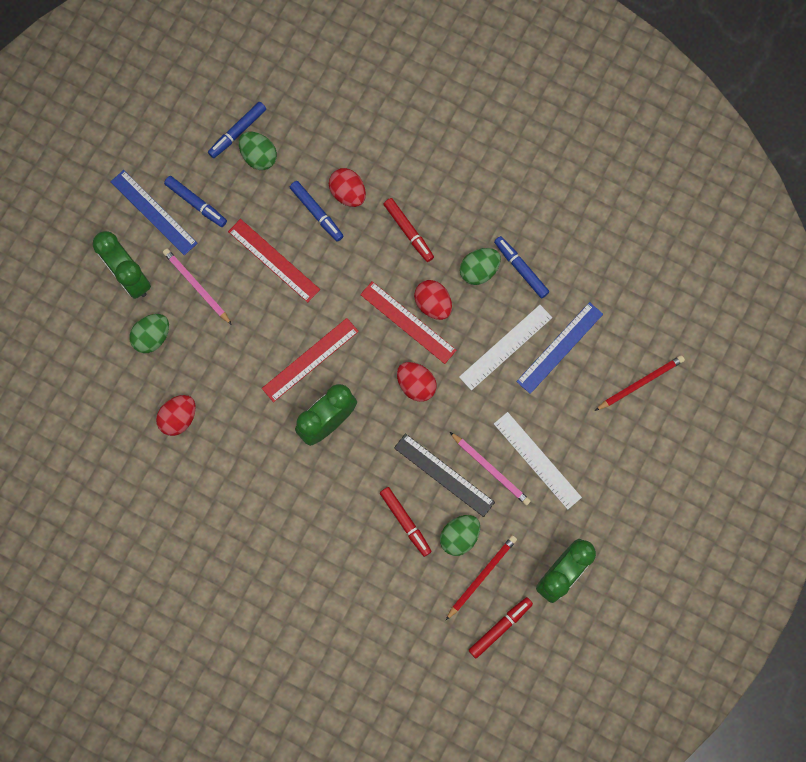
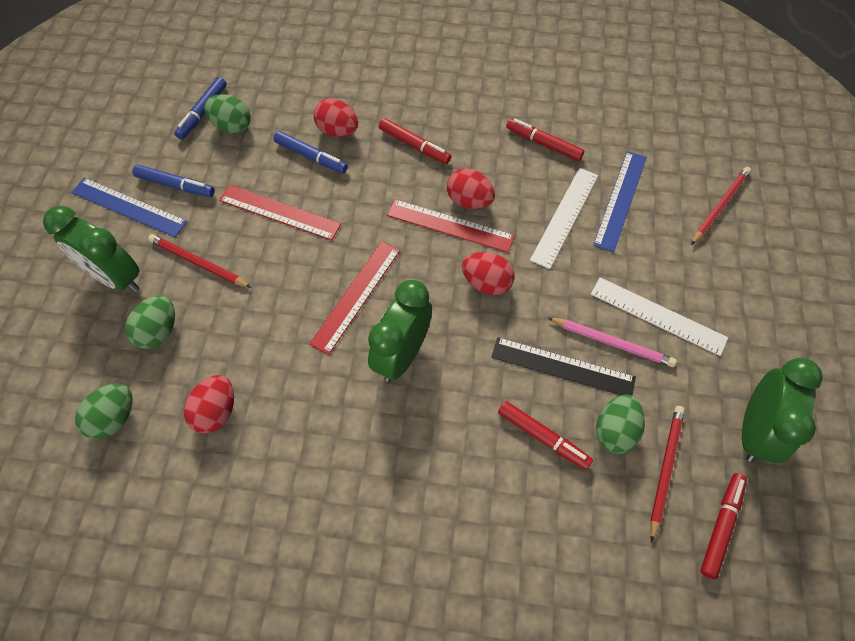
camera: 20 degrees left, 15 degrees down
pink pencil [163,249,232,325] -> red pencil [148,234,252,288]
green egg [460,248,501,285] -> green egg moved to [75,383,133,440]
blue marker [494,236,549,298] -> red marker [506,118,584,161]

